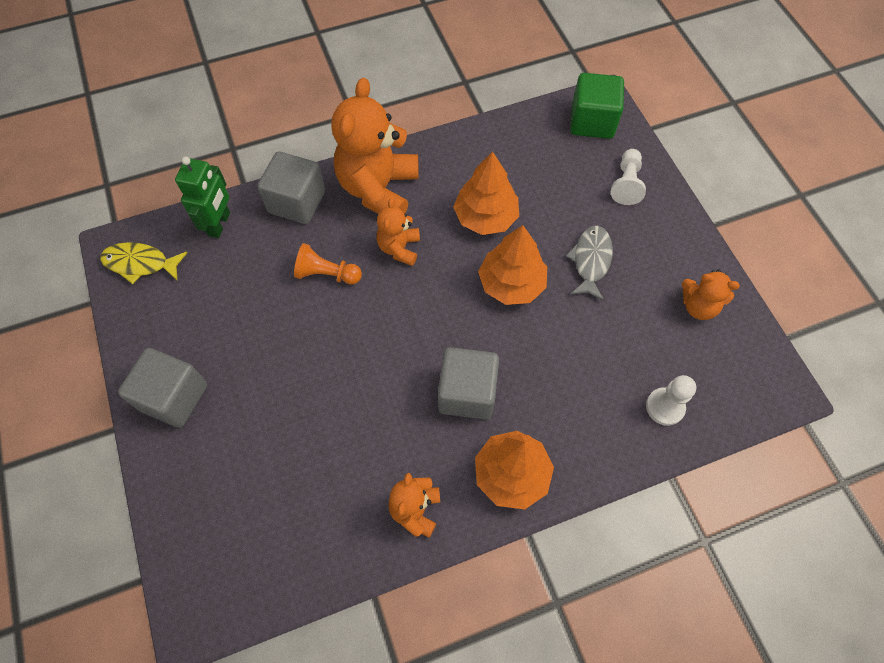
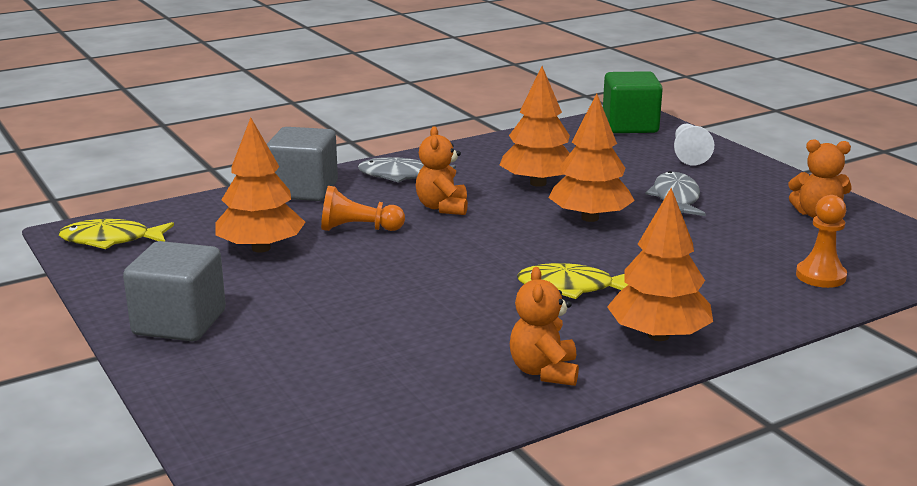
camera: 10 degrees left, 40 degrees down
green robot [175,156,230,238] -> none
orange teddy bear [331,78,418,214] -> grey fish [358,157,456,183]
grey cube [438,347,499,420] -> yellow fish [517,263,628,299]
white pawn [646,375,696,426] -> orange pawn [796,195,847,288]
none -> orange tree [215,118,305,253]

